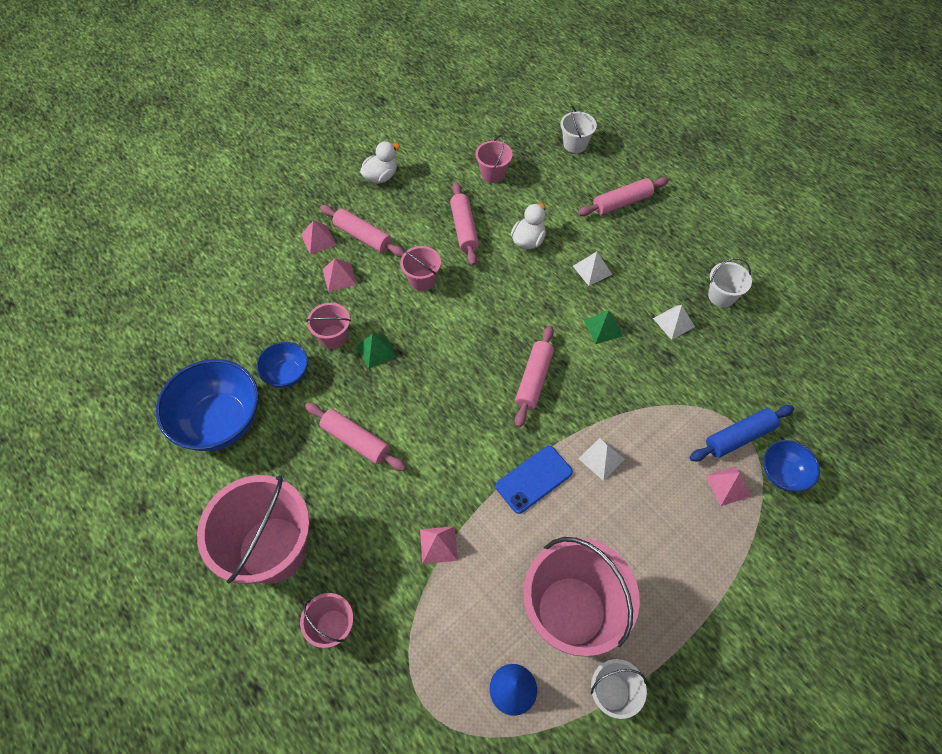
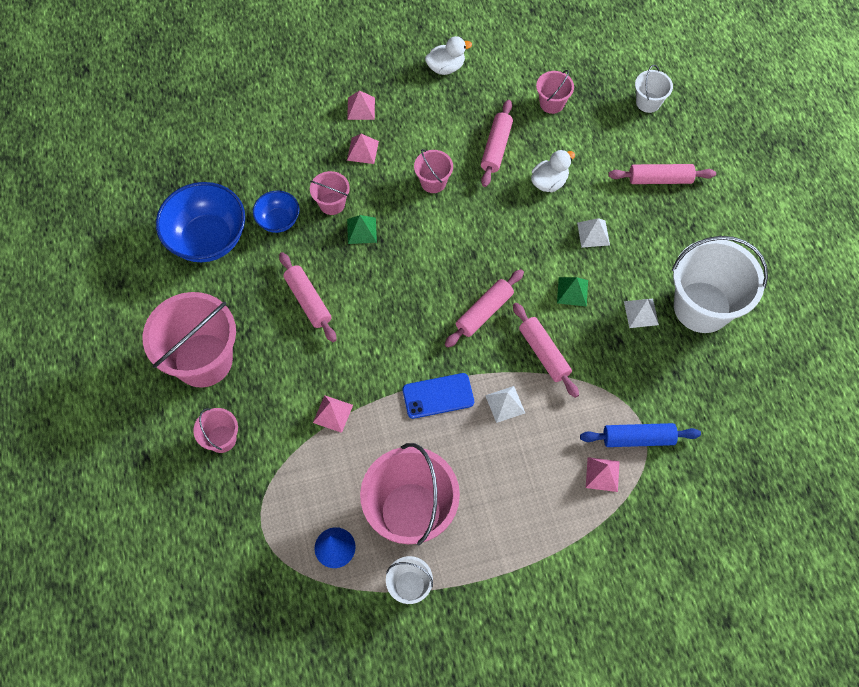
camera: 25 degrees right, 5 degrees up
pink rolling pin [320,205,405,257] -> pink rolling pin moved to [513,303,579,398]
white bucket [708,258,752,307] -> white bucket [672,236,768,333], size x2.10
blue bowl [763,440,820,492] -> none

